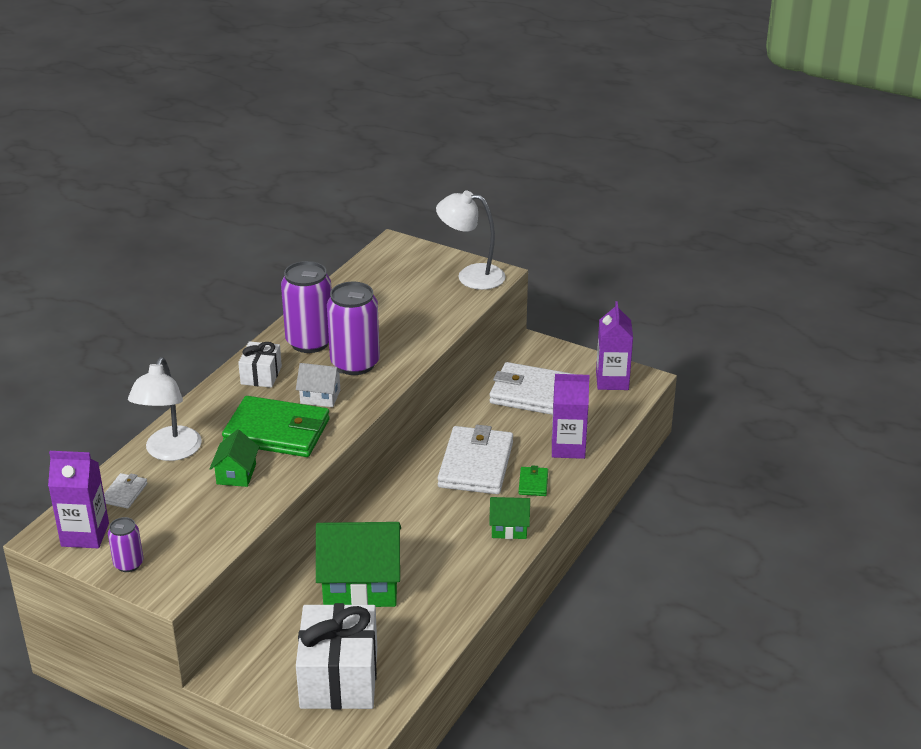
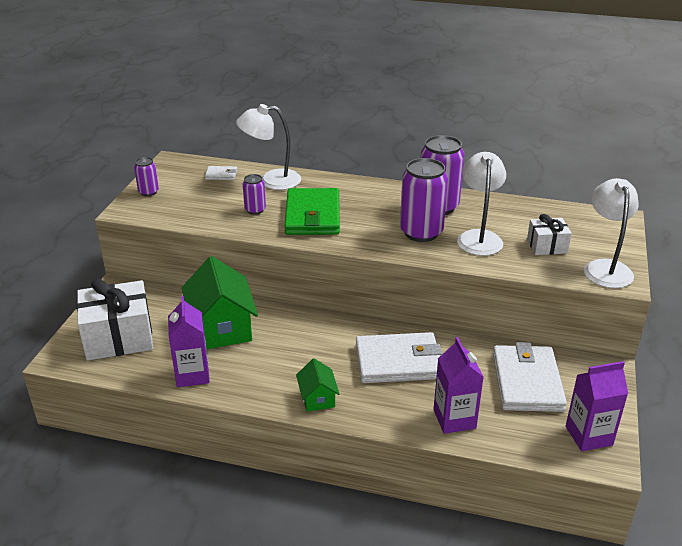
camera: 75 degrees right, 0 degrees up
purple carton [48,451,109,548] -> purple carton moved to [168,296,210,387]
green house [210,429,259,487] -> purple can [243,174,266,215]
white gift [238,341,282,388] -> white gift moved to [527,214,572,255]
white house [296,363,343,407] -> none
green wallet [519,466,548,496] -> none
none -> white lamp [457,152,506,256]

